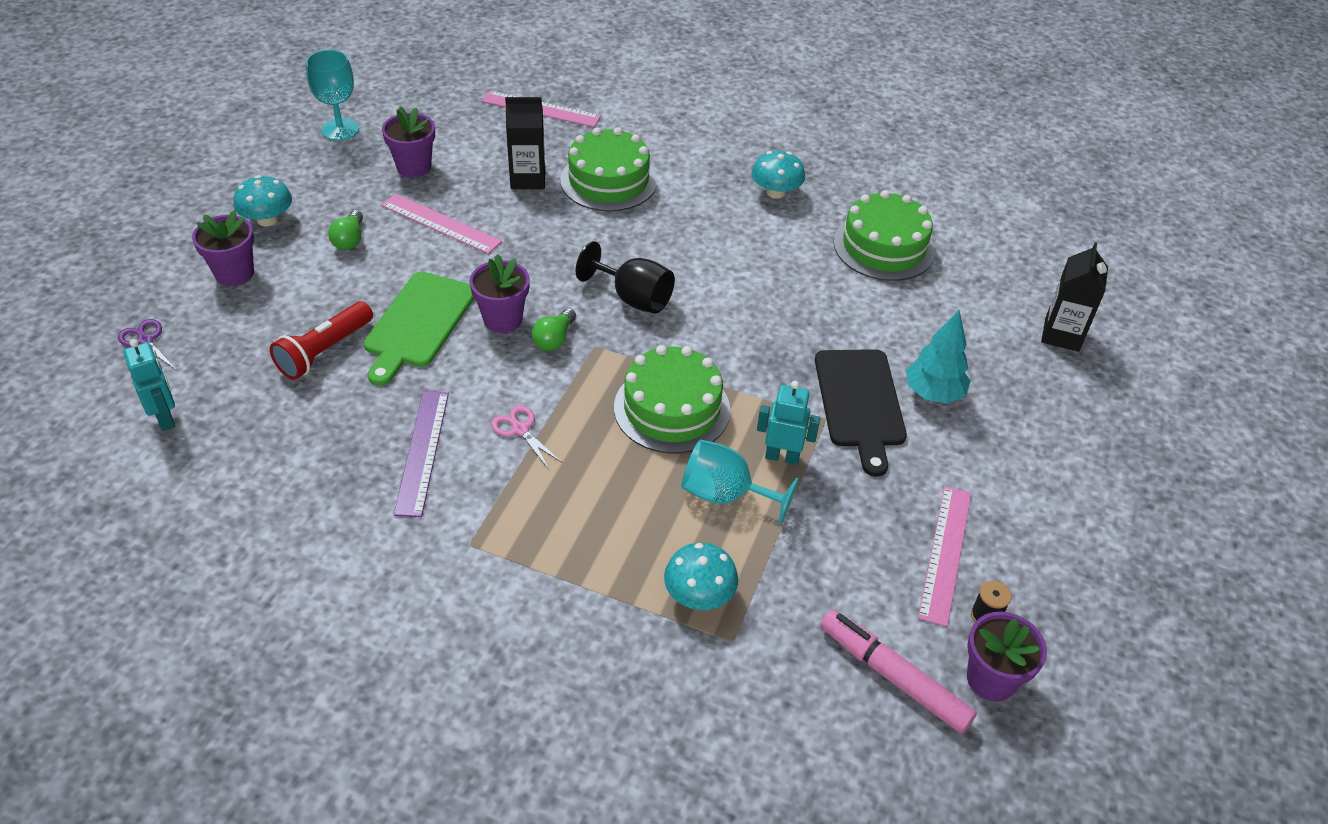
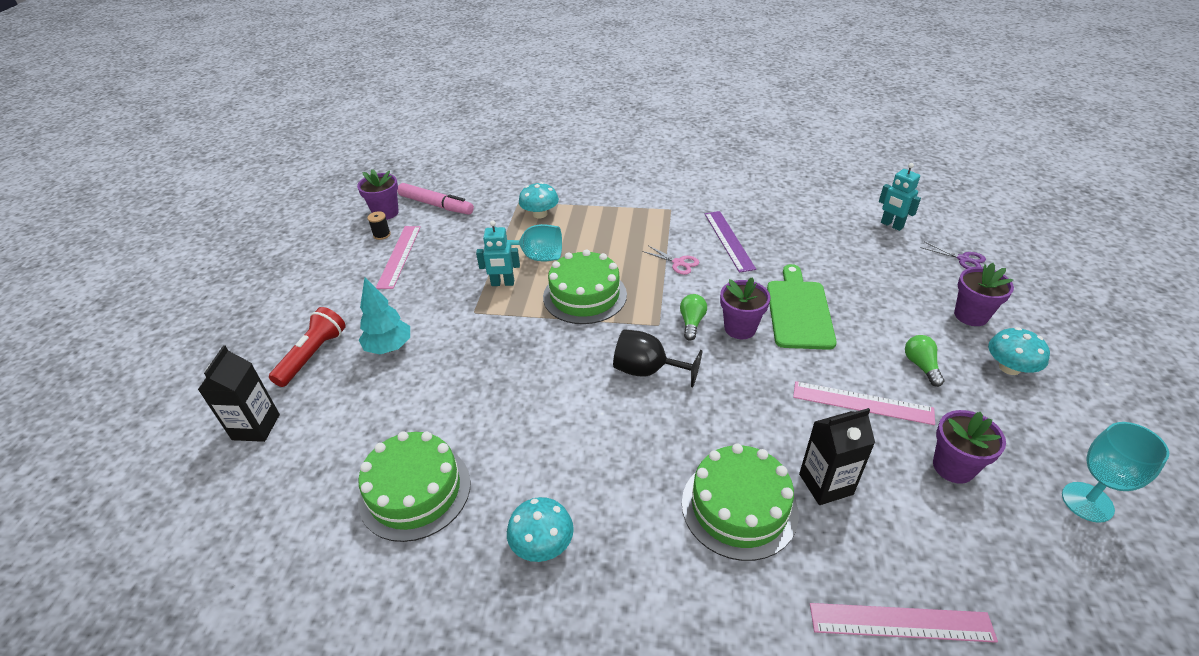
camera: 170 degrees right, 5 degrees down
red flashlight [270,301,373,380] -> red flashlight moved to [269,307,346,387]
black cutting board [815,349,907,477] -> none

